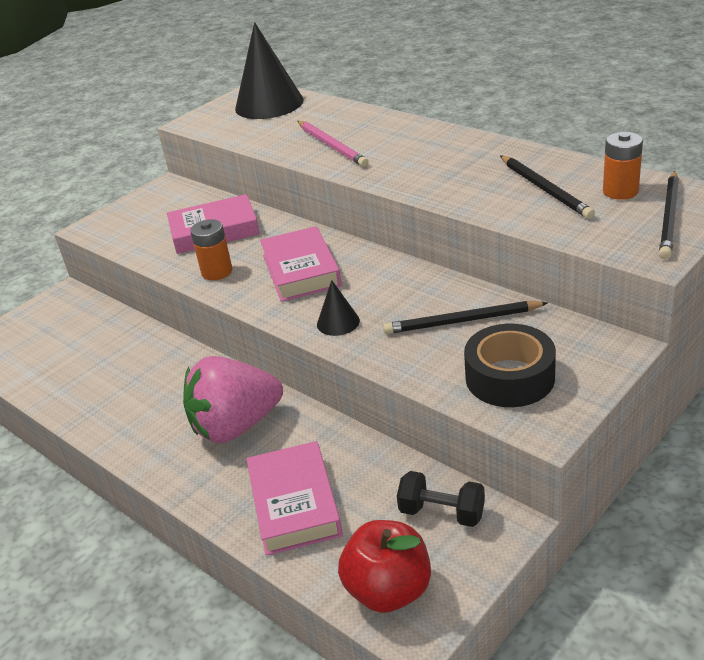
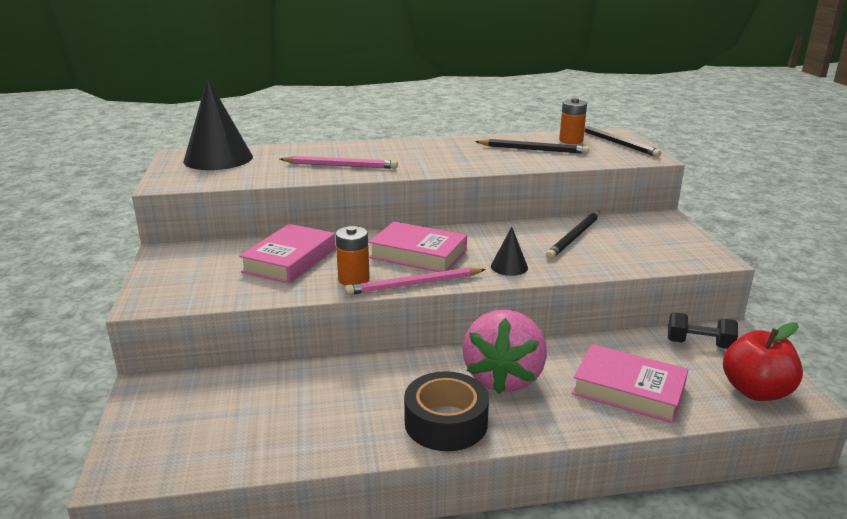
camera: 55 degrees left, 10 degrees down
black dumbbell [397,471,485,527] -> black dumbbell turned 45 degrees clockwise [668,313,738,349]
black tape [464,324,556,407] -> black tape moved to [404,371,489,451]
none -> pink pencil [345,267,486,295]

